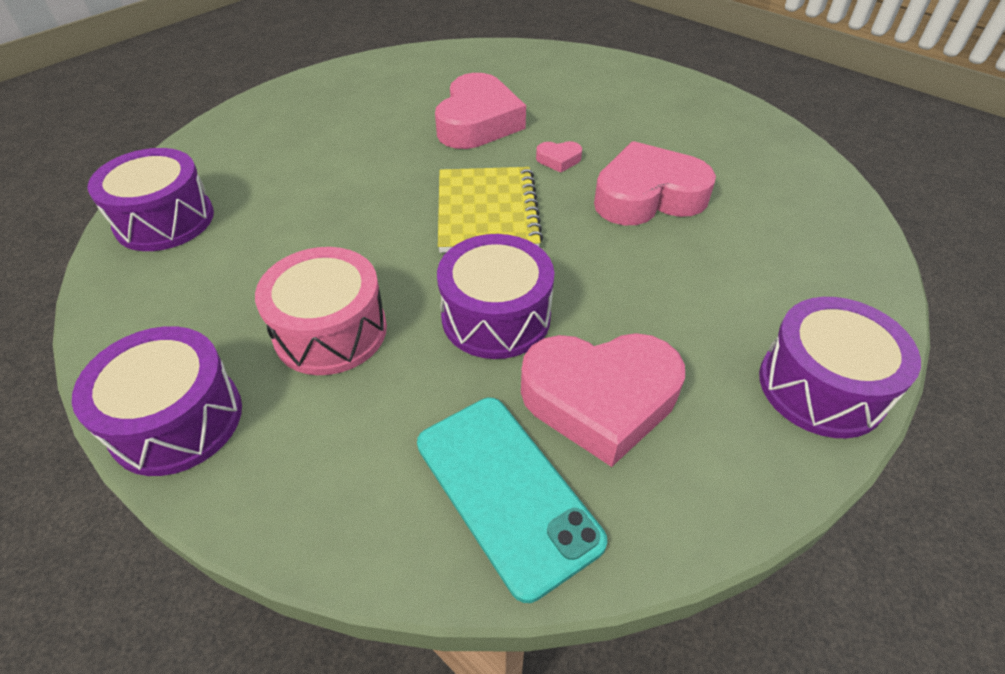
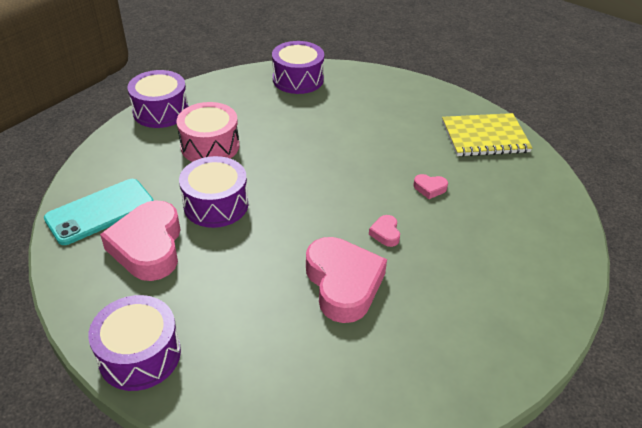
camera: 85 degrees right, 5 degrees down
pink heart [435,73,526,149] -> pink heart [413,174,448,199], size x0.42
yellow notebook [438,167,543,253] -> yellow notebook moved to [442,113,532,157]

